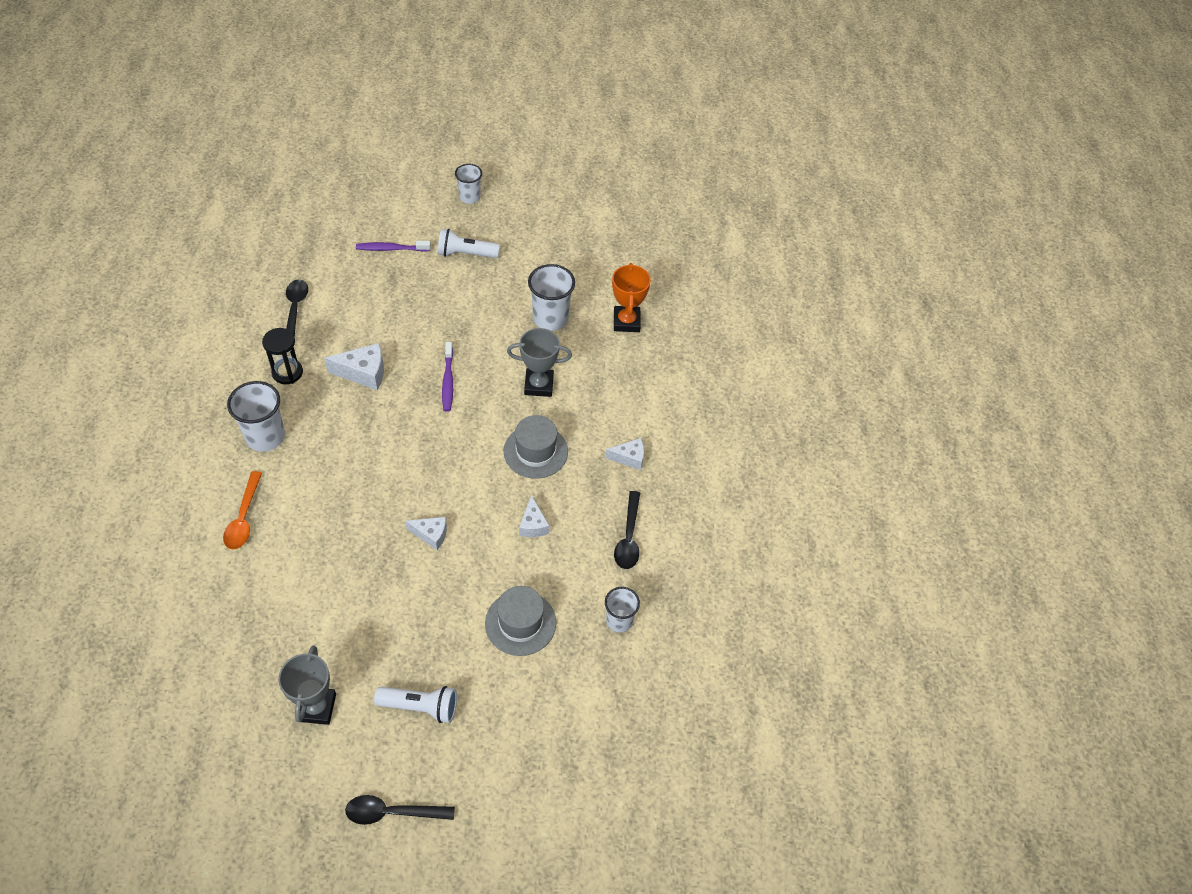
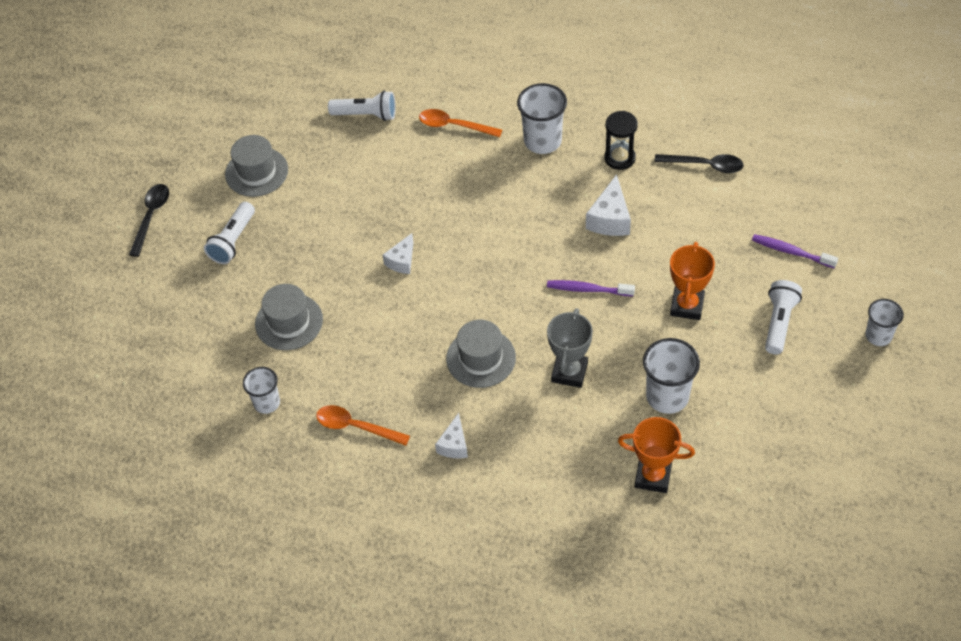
camera: 110 degrees right, 0 degrees up
grey trophy [278,645,336,725] -> grey hat [225,135,288,197]
purple toothbrush [356,241,431,252] -> purple toothbrush turned 75 degrees counterclockwise [752,234,838,268]
white cheese [519,495,549,537] -> none
black spoon [614,491,640,569] -> orange spoon [316,405,410,446]
none -> white flashlight [328,91,396,121]
none -> orange trophy [670,242,715,320]

